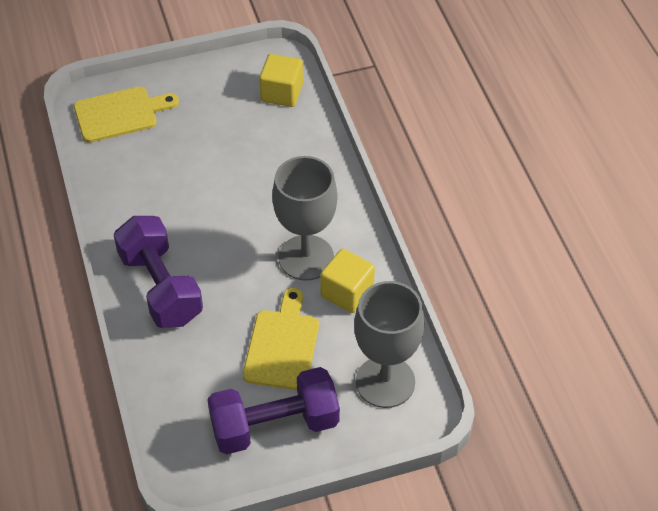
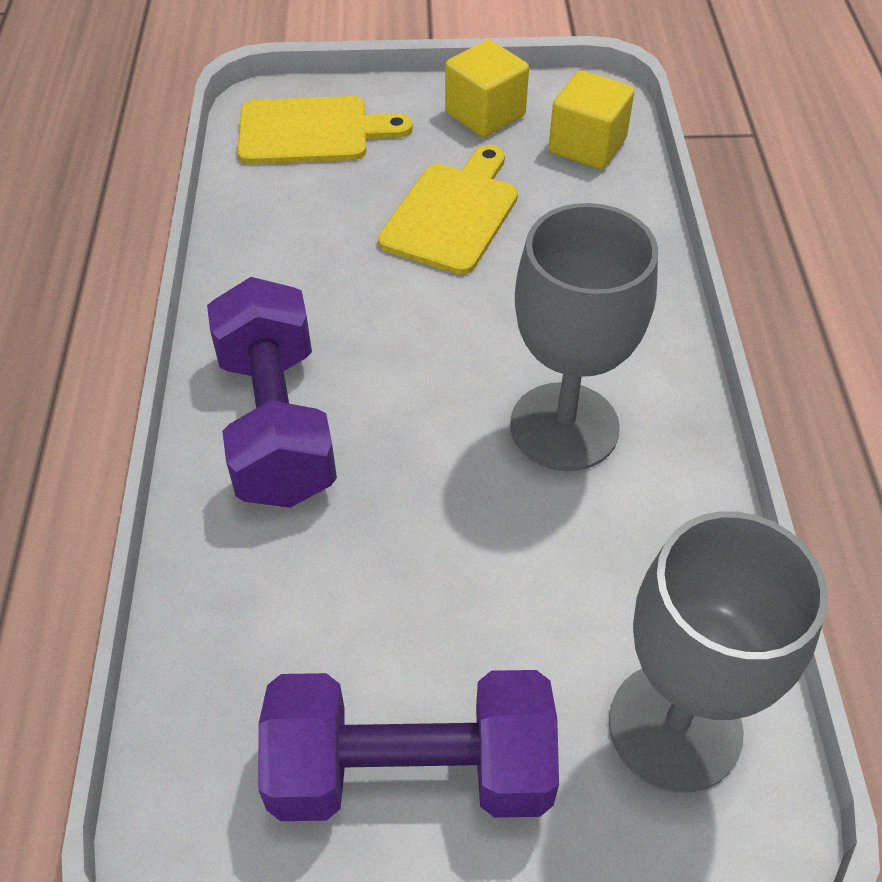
camera: 15 degrees right, 0 degrees up
yellow cutting board [243,288,319,390] -> yellow cutting board moved to [378,145,518,275]
yellow cube [320,248,375,313] -> yellow cube moved to [445,40,529,137]

